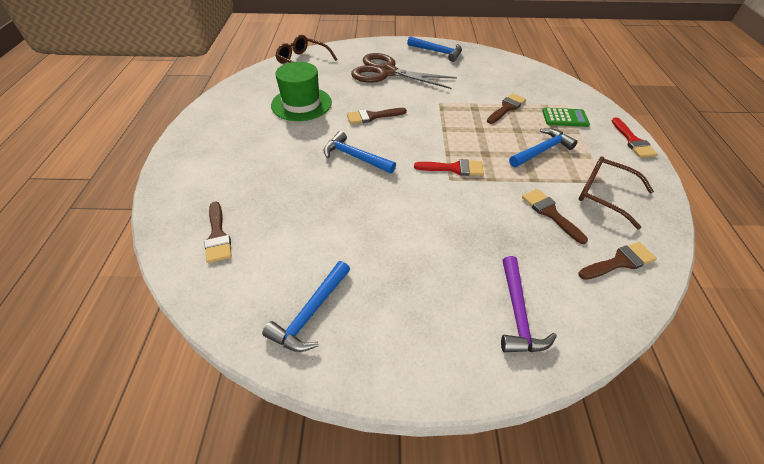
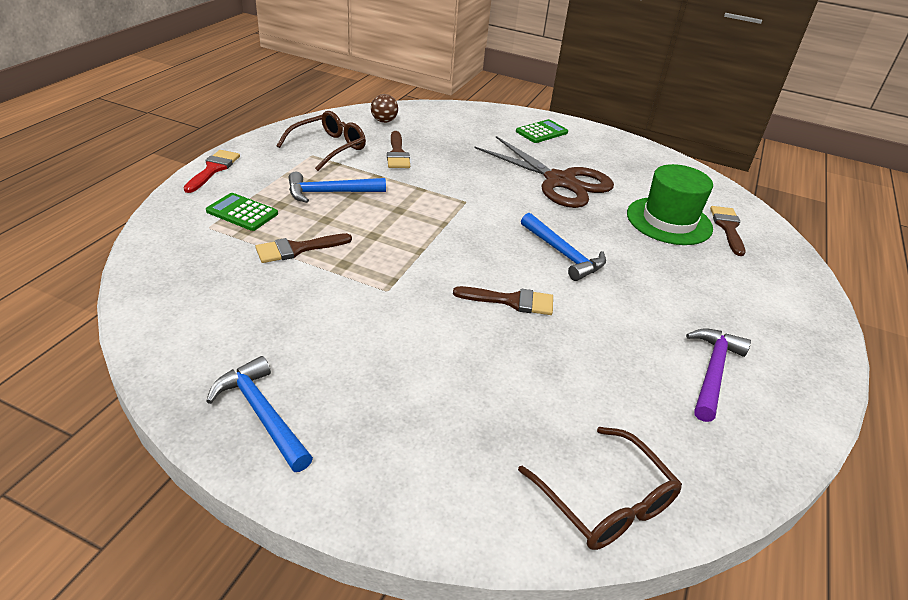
camera: 160 degrees left, 10 degrees down
blue hammer [262,261,350,352] -> none
green hat [271,62,332,121] -> green hat moved to [627,164,713,245]
brown scissors [351,53,457,89] -> brown scissors moved to [474,136,614,208]
red brush [414,159,484,176] -> none
purple hammer [501,256,557,352] -> purple hammer moved to [686,328,751,422]
brown glasses [579,156,654,229] -> brown glasses turned 105 degrees counterclockwise [276,111,366,171]
brown brush [579,242,657,280] -> brown ball [371,94,398,123]
none -> green calculator [516,119,568,143]

